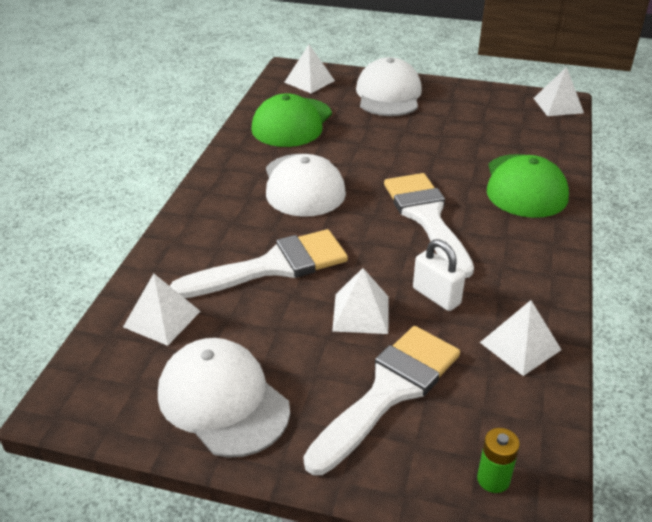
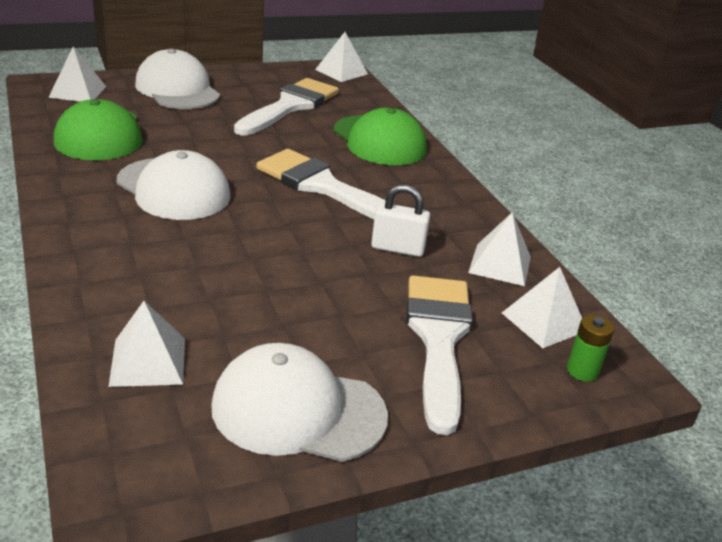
camera: 40 degrees left, 5 degrees down
white brush [170,229,348,298] -> white brush moved to [234,78,339,136]
white pyramid [332,268,389,334] -> white pyramid moved to [502,267,582,348]

